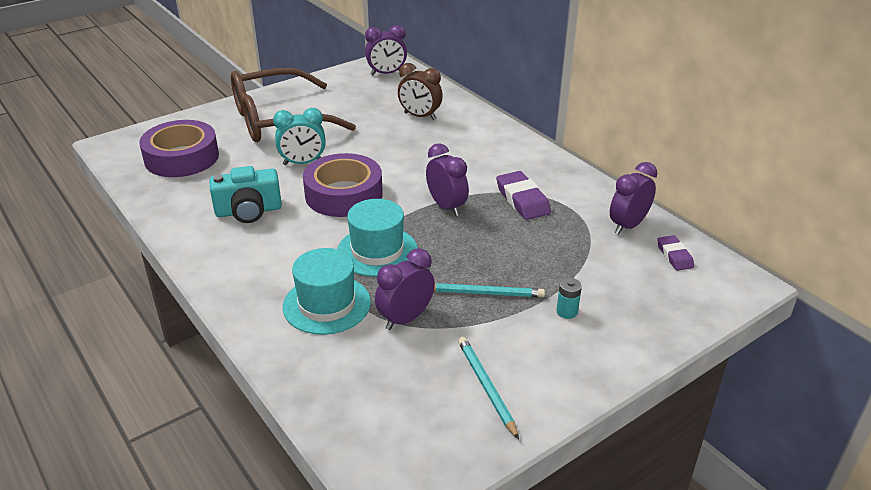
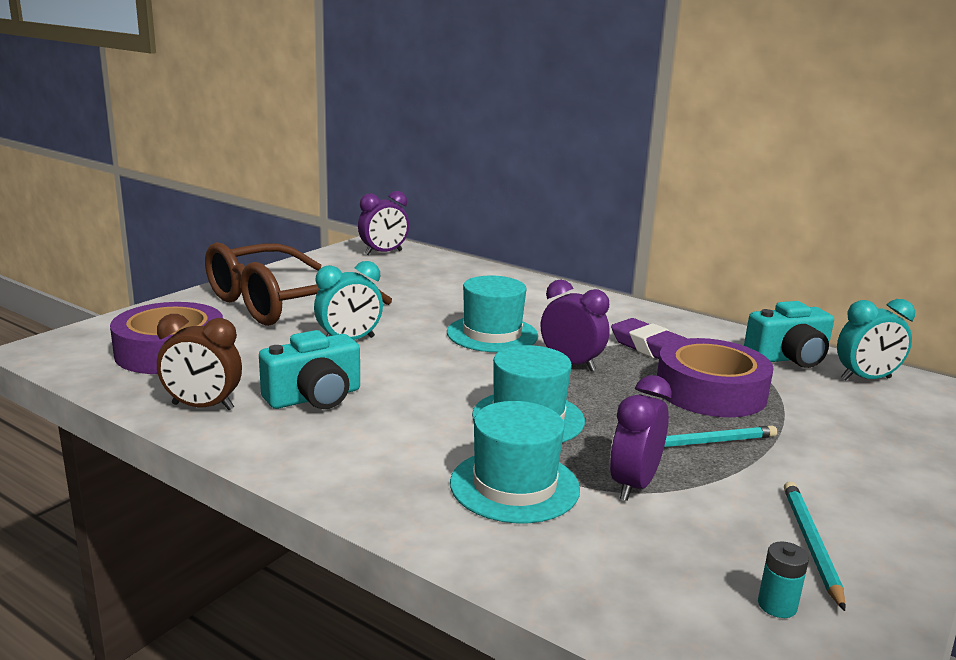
camera: 20 degrees left, 15 degrees down
purple tape [303,153,383,217] -> purple tape moved to [657,338,774,417]
brown clock [398,63,443,120] -> brown clock moved to [157,314,242,410]
turquoise pencil [458,337,519,439] -> turquoise pencil turned 45 degrees clockwise [784,481,846,611]
turquoise battery [556,278,582,319] -> turquoise battery moved to [758,541,809,618]
purple clock [610,162,657,234] -> turquoise camera [744,301,834,368]
purple eraser [657,235,694,271] -> turquoise clock [837,299,915,381]
none -> turquoise hat [447,275,538,352]

